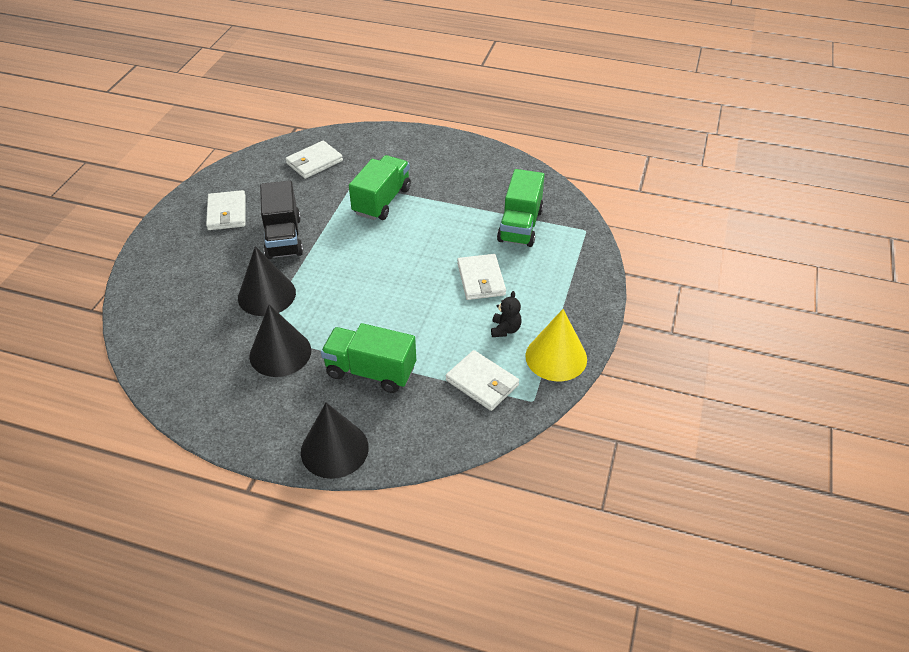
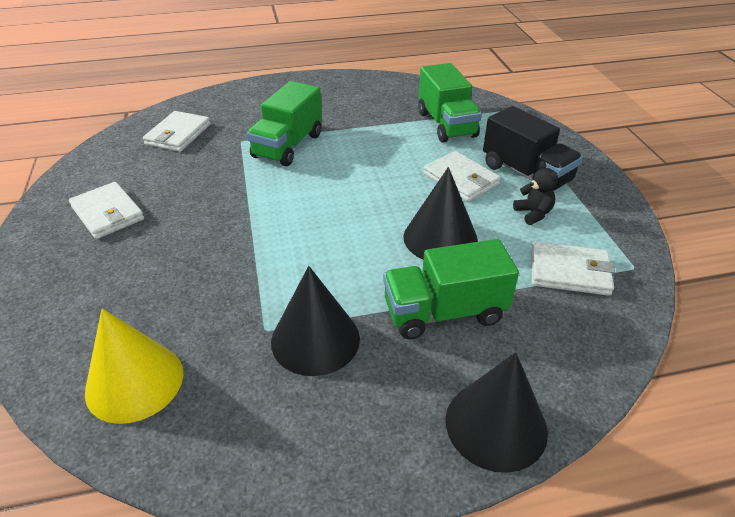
camera: 30 degrees left, 5 degrees down
black cone [238,246,296,316] -> black cone moved to [403,167,478,259]
black truck [260,180,303,259] -> black truck moved to [483,106,583,191]
green truck [349,155,411,220] -> green truck turned 150 degrees counterclockwise [247,81,322,166]
yellow cone [525,309,587,381] -> yellow cone moved to [85,308,184,424]

